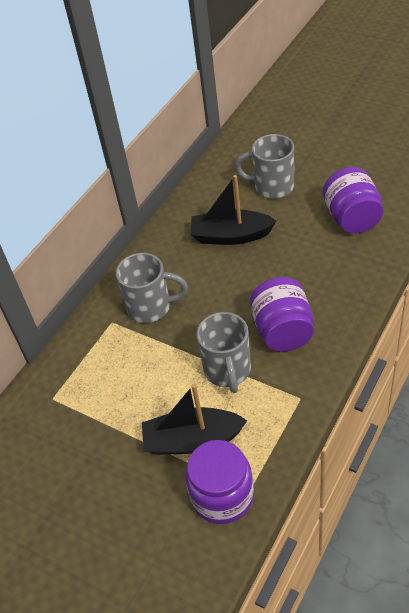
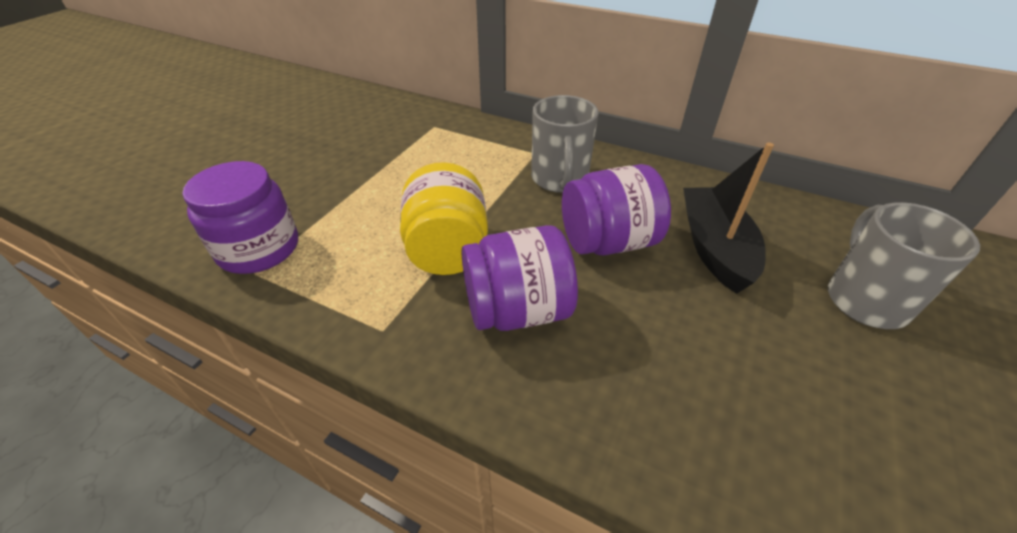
camera: 80 degrees right, 5 degrees down
black boat [142,384,247,455] -> none
grey mug [196,312,251,393] -> yellow jar [400,162,488,275]
purple jar [323,167,383,234] -> purple jar moved to [562,164,671,256]

